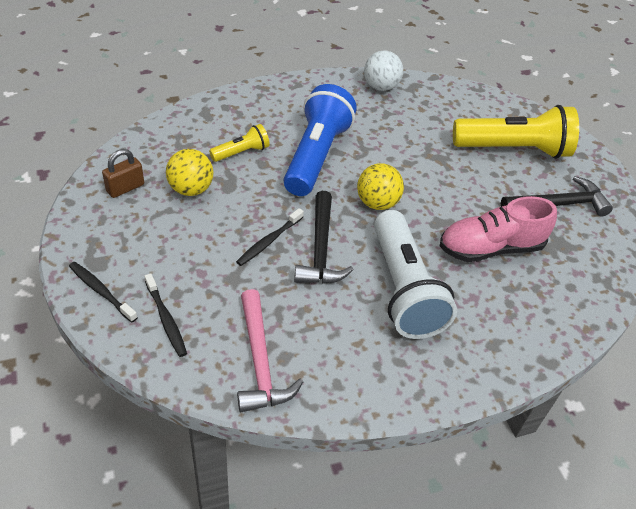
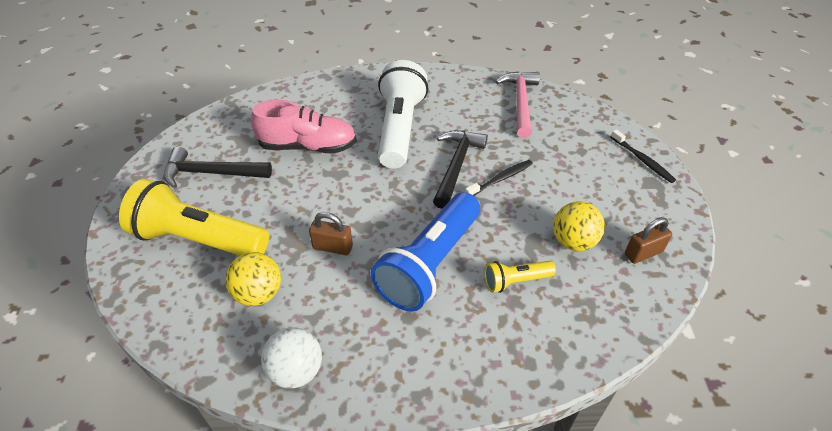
camera: 160 degrees left, 0 degrees up
black toothbrush [145,273,187,357] -> none
yellow ball [357,163,404,210] -> yellow ball moved to [225,252,281,306]
none -> brown padlock [309,212,353,255]

